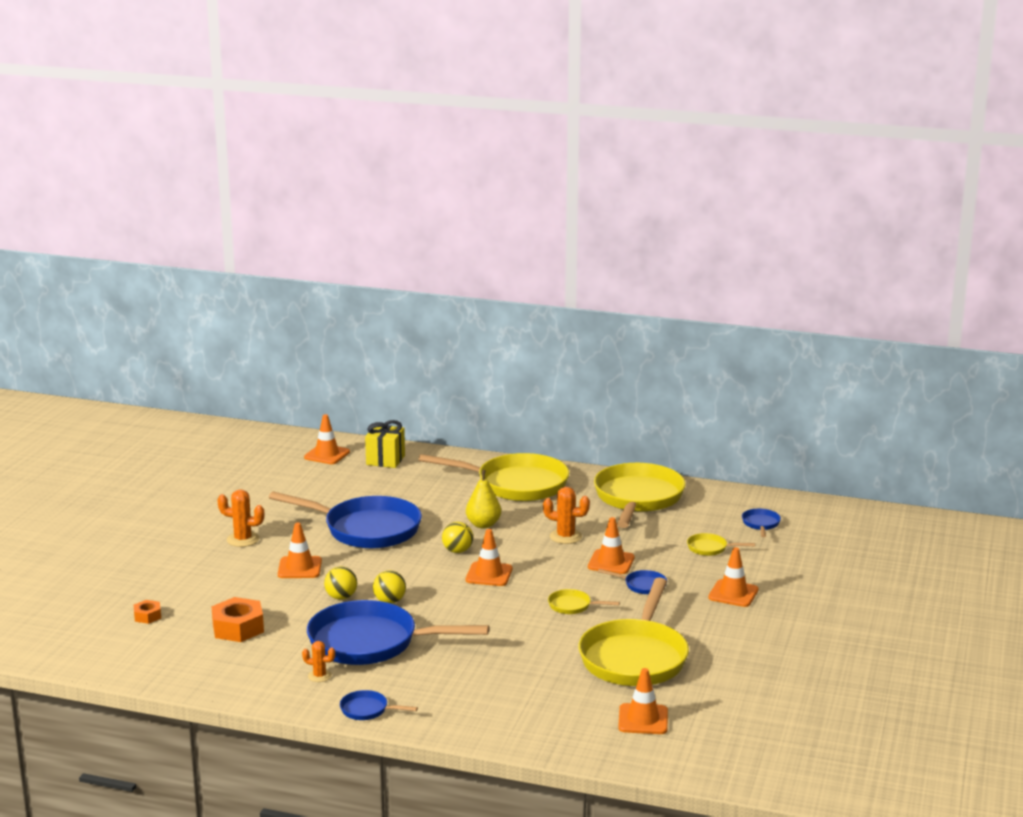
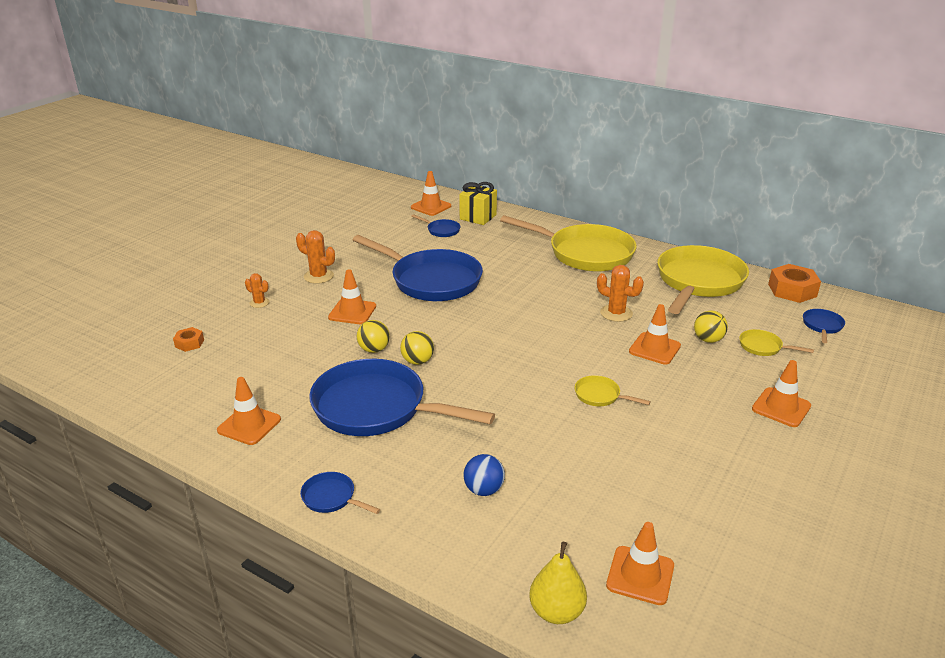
camera: 15 degrees right, 10 degrees up
orange nut [211,597,264,642] -> orange nut moved to [768,264,821,303]
orange cactus [302,641,335,682] -> orange cactus moved to [245,273,270,308]
yellow ball [442,522,473,553] -> yellow ball moved to [694,310,728,343]
yellow pear [466,470,501,528] -> yellow pear moved to [529,542,587,624]
orange traffic cone [466,529,513,586] -> orange traffic cone moved to [217,377,281,445]
yellow pan [578,577,689,686] -> none
blue pan [598,569,667,594] -> blue pan moved to [411,214,460,237]
none -> blue ball [464,454,505,496]

